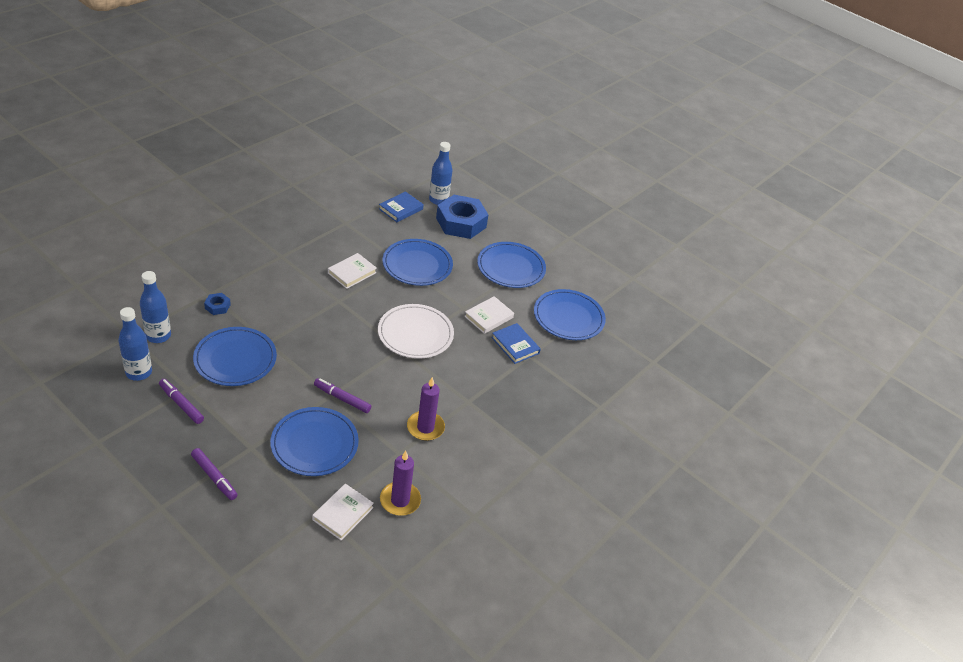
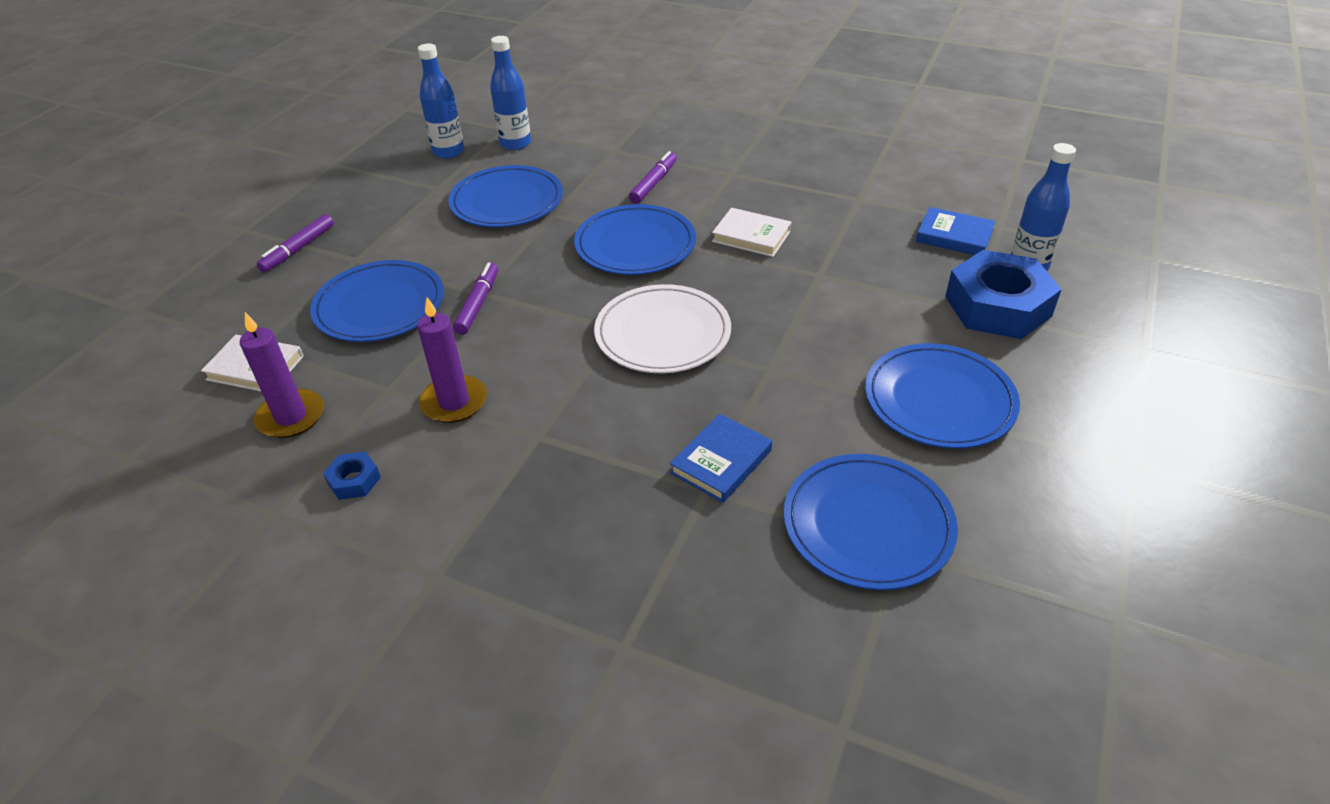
camera: 80 degrees right, 0 degrees up
purple marker [159,379,204,424] -> purple marker moved to [629,151,677,204]
blue nut [204,293,231,315] -> blue nut moved to [323,452,381,500]
blue plate [382,239,453,286] -> blue plate moved to [574,204,696,275]
white book [464,296,514,334] -> none

